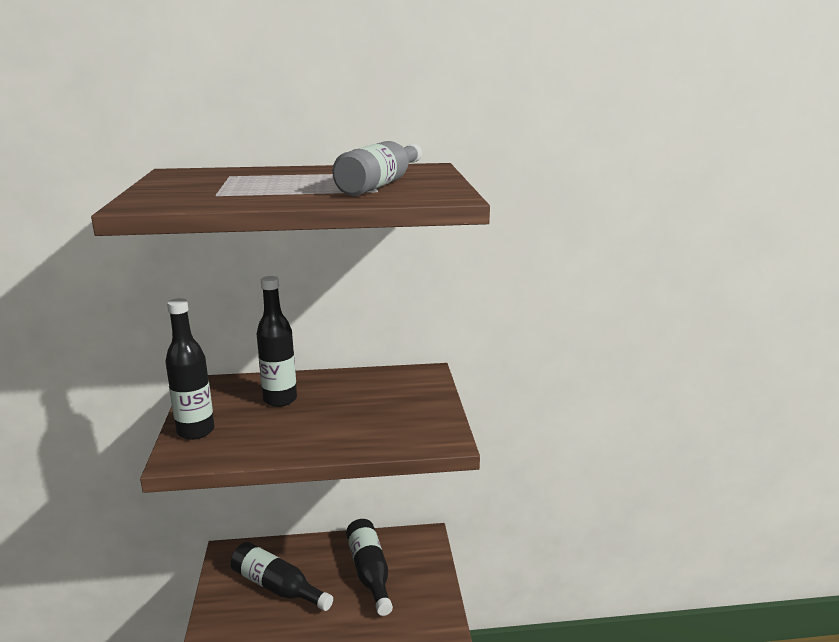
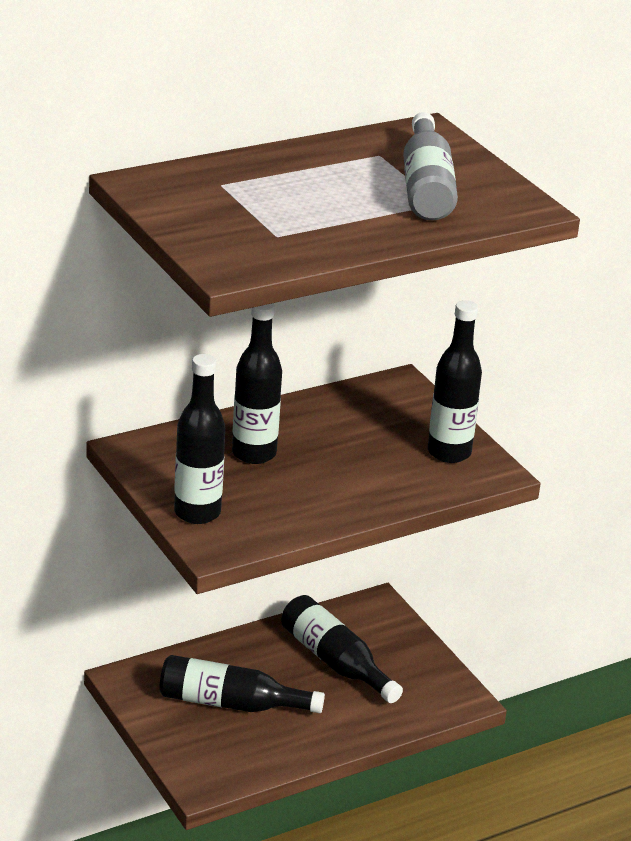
camera: 25 degrees left, 10 degrees up
none -> black bottle [428,300,482,463]

